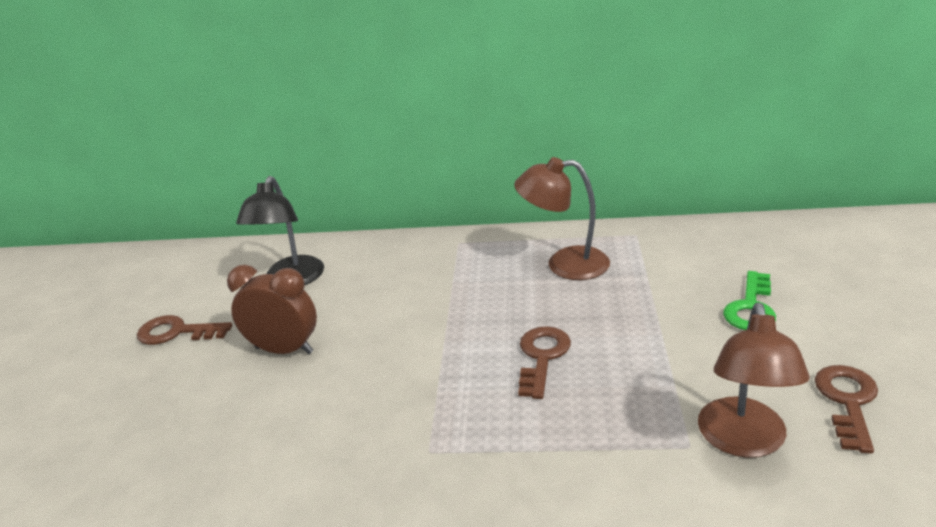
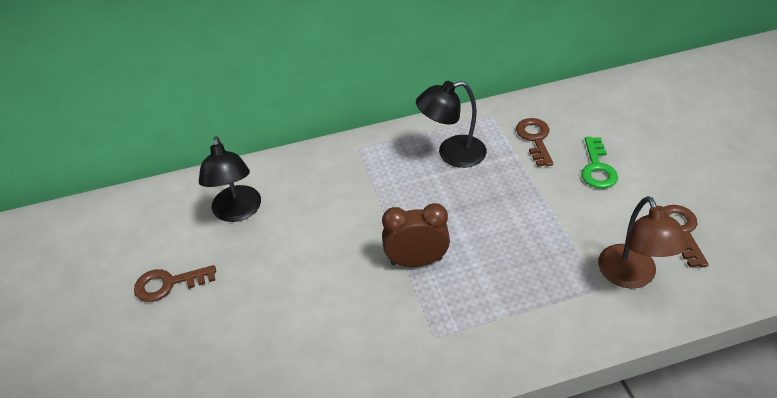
camera: 20 degrees left, 15 degrees up
brown clock [227,265,317,354] -> brown clock moved to [382,203,450,267]
brown lamp [514,157,610,280] -> black lamp [416,81,487,168]
brown key [518,326,571,399] -> brown key moved to [516,118,553,167]

